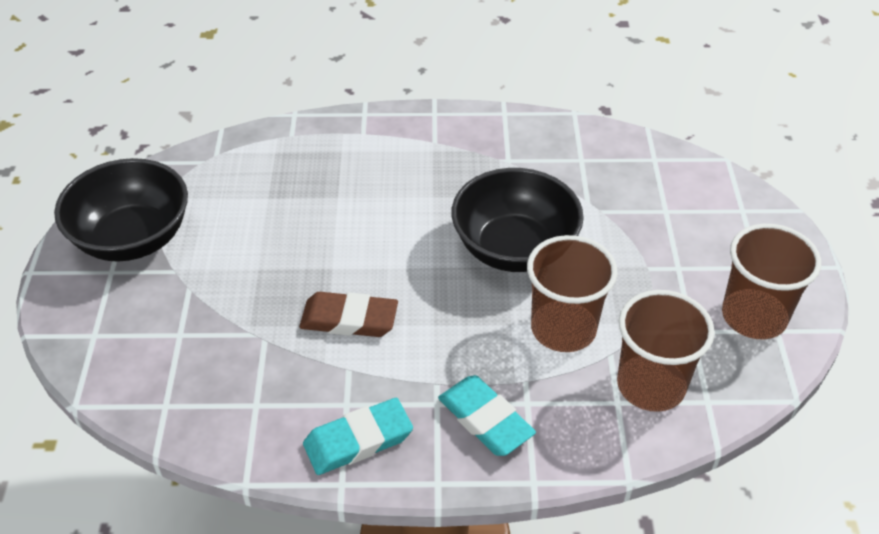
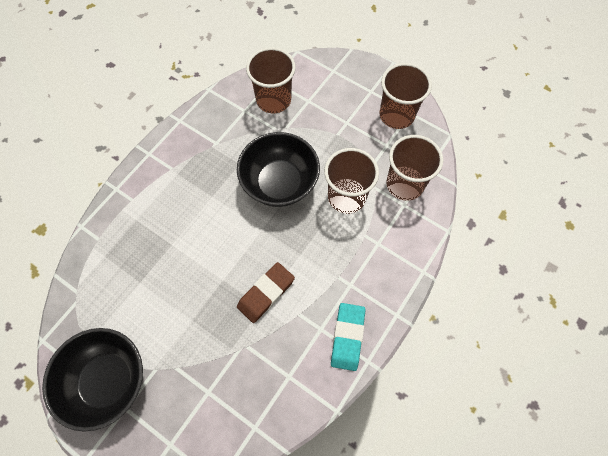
camera: 55 degrees left, 20 degrees up
turquoise eraser [438,375,536,456] -> none
none -> brown cup [246,47,296,113]

